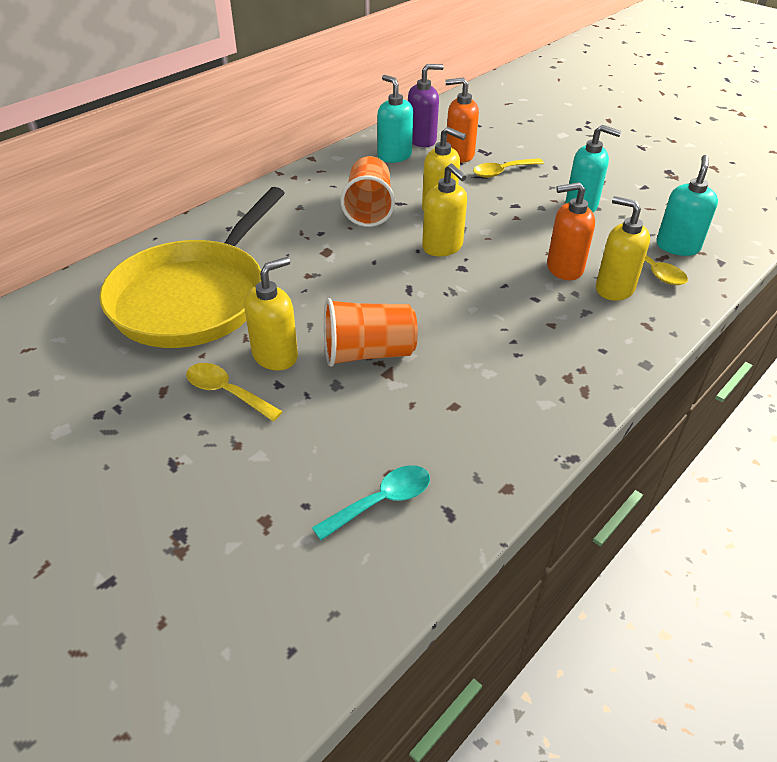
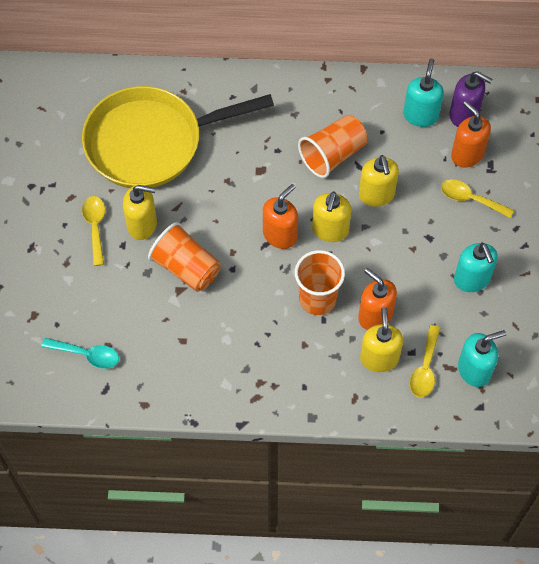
camera: 50 degrees right, 20 degrees up
none -> orange soap dispenser [263,184,298,249]
none -> orange cup [295,250,345,315]

